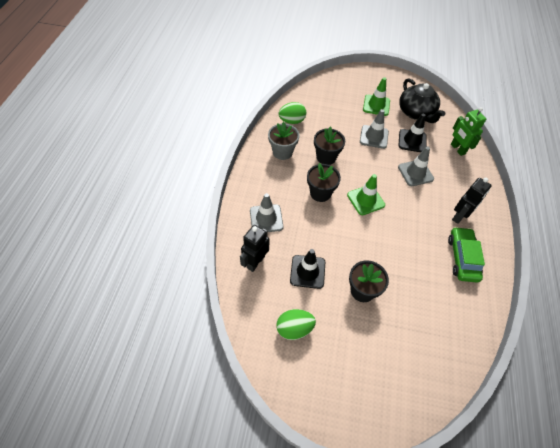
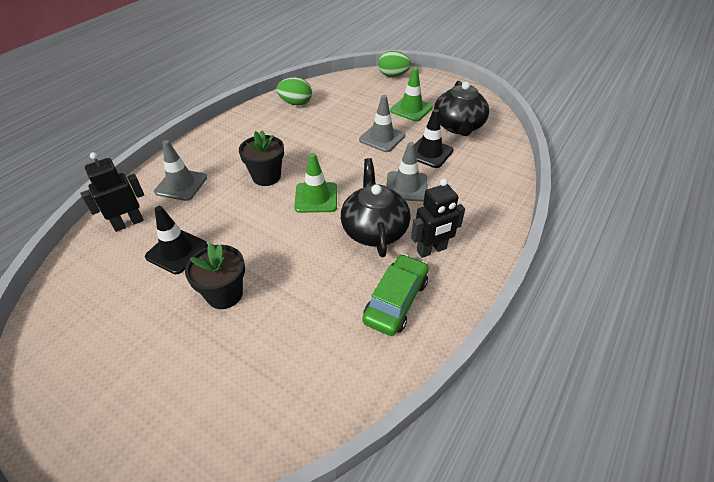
camera: 25 degrees right, 10 degrees down
grey flower pot [268,122,299,160] -> none
green egg [276,309,316,340] -> green egg moved to [378,51,411,77]
black flower pot [314,127,345,165] -> none
green robot [451,107,486,156] -> none
none -> black teapot [341,158,410,257]

